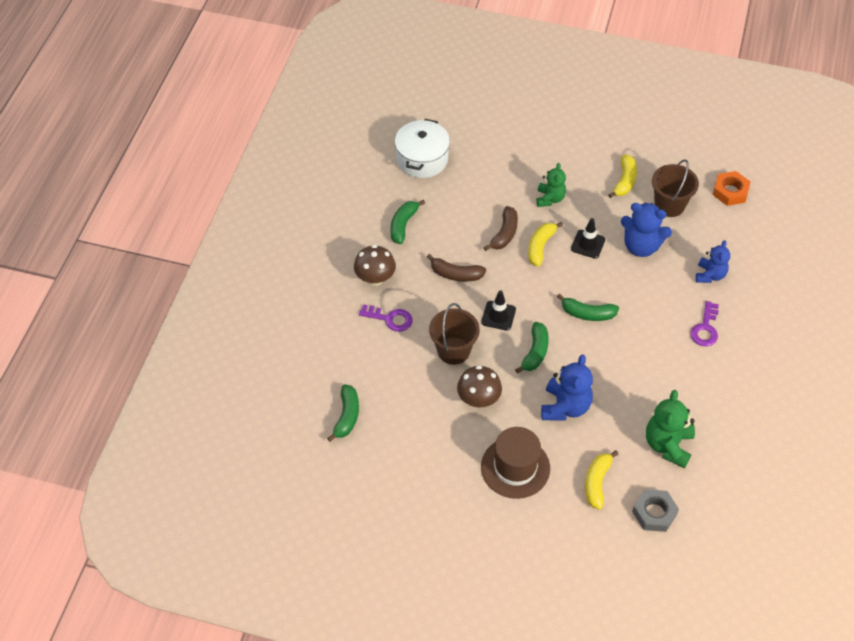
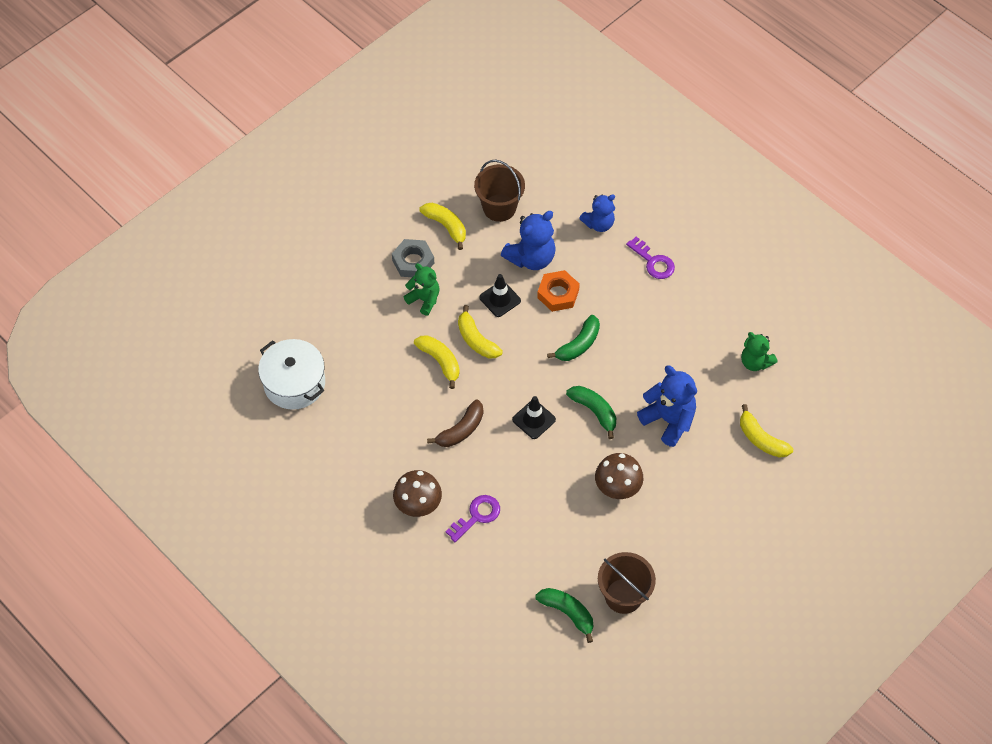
camera: 60 degrees left, 5 degrees up
green banana [391,200,425,244] -> none
brown bucket [429,303,480,365] -> brown bucket moved to [598,552,656,614]
brown hat [481,427,550,499] -> none
brown banana [484,206,518,251] -> yellow banana [414,335,460,389]
grey nut [632,489,679,532] -> grey nut moved to [392,239,434,277]
green teddy bear [646,390,695,468] -> green teddy bear [741,332,777,371], size x0.66
blue teddy bear [696,240,730,283] -> blue teddy bear turned 105 degrees clockwise [579,194,615,232]
orange nut [713,171,751,206] -> orange nut moved to [537,270,580,312]

